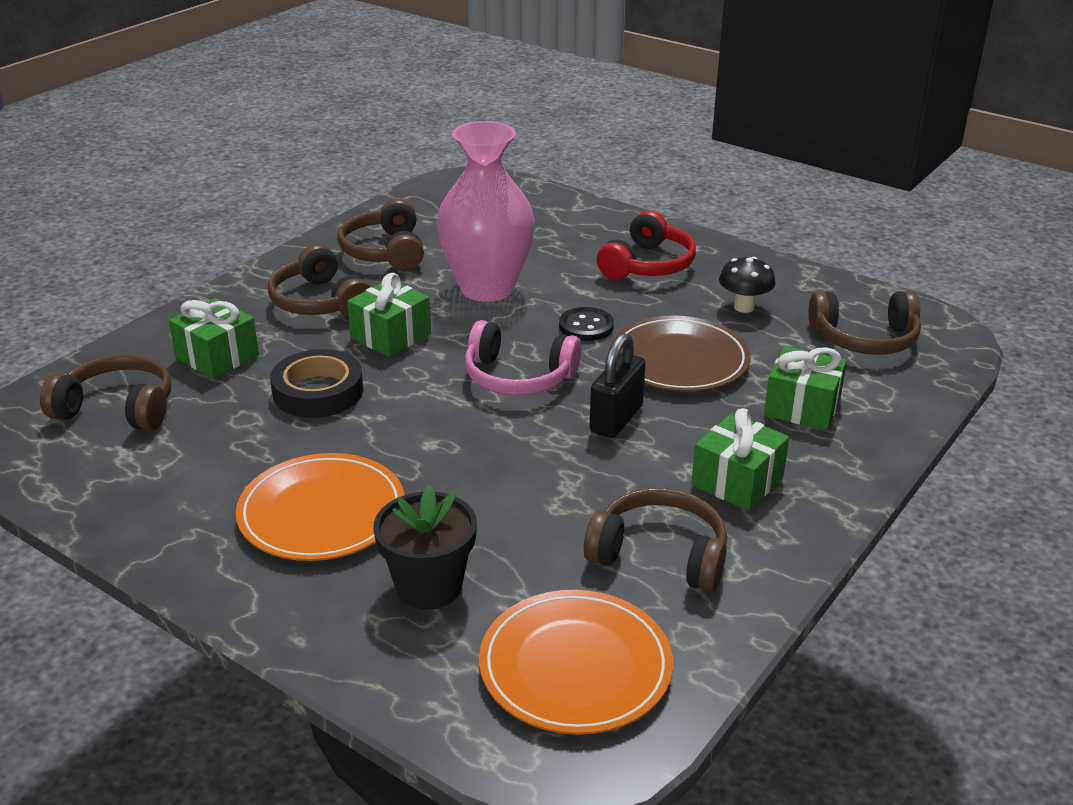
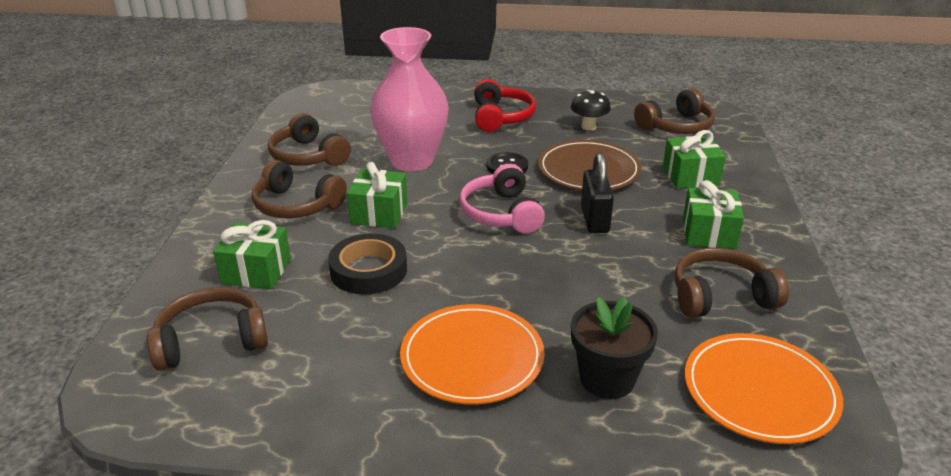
camera: 30 degrees left, 0 degrees up
pink headphones [465,320,582,395] -> pink headphones turned 90 degrees clockwise [459,164,545,234]

